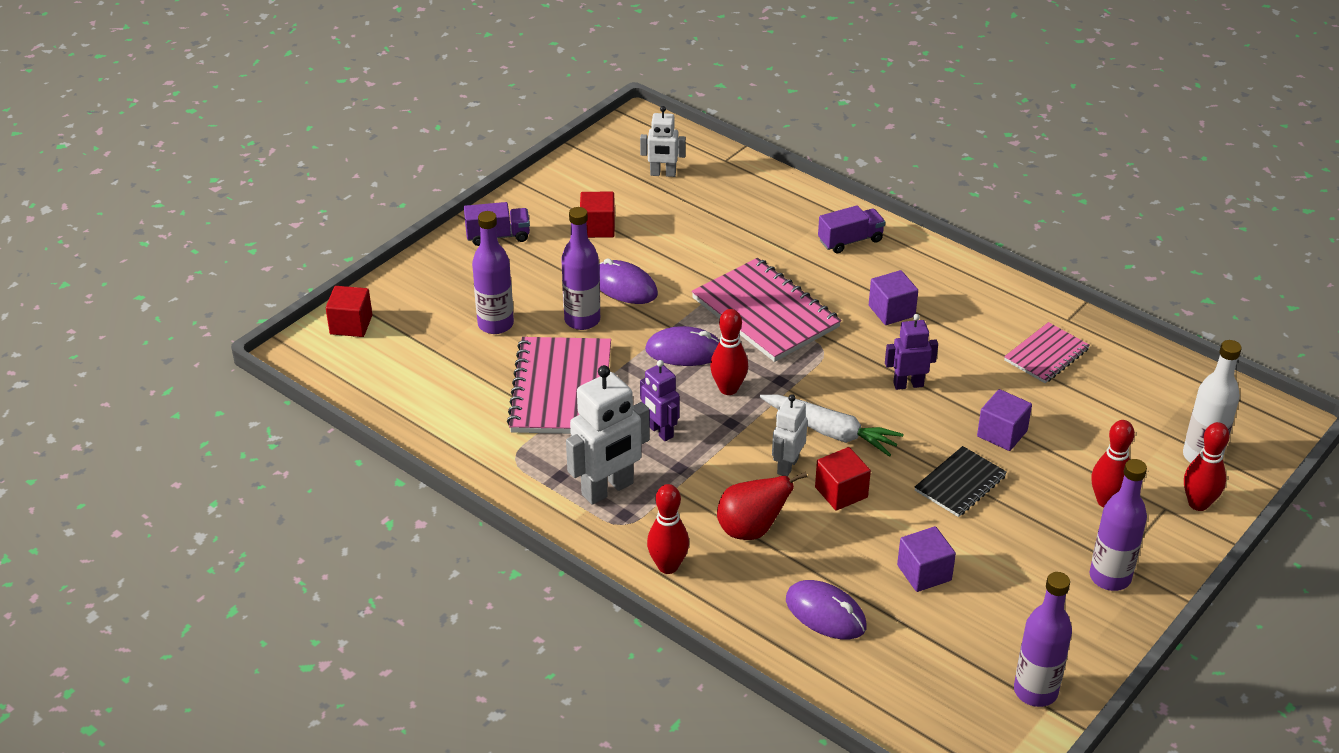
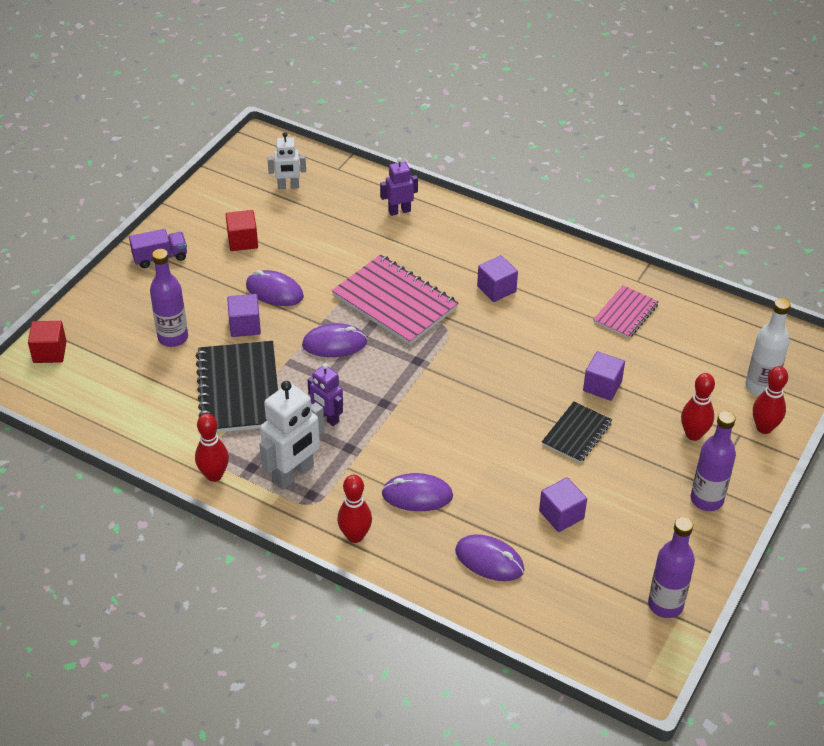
camera: 10 degrees left, 5 degrees up
pink notebook [507,337,611,434] -> black notebook [196,341,278,433]
purple bottle [561,207,600,330] -> purple cube [227,294,261,337]
red bowling pin [710,309,748,395] -> red bowling pin moved to [195,413,229,482]
red pear [717,472,807,540] -> purple mouse [381,473,453,511]
white carrot [760,395,904,457] -> none
white robot [772,394,808,477] -> none
red cube [815,447,871,511] -> none
purple truck [818,205,885,253] -> none
purple robot [885,314,938,390] -> purple robot moved to [380,157,418,216]

